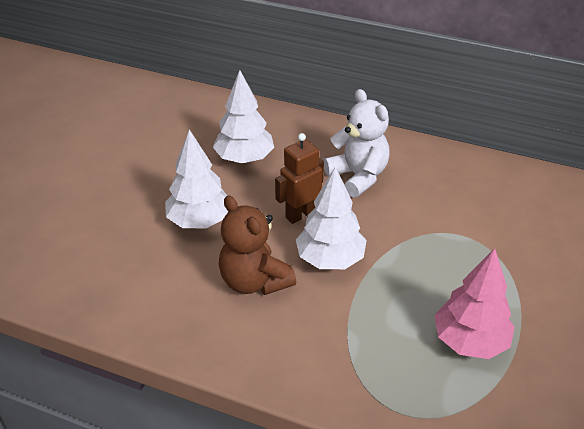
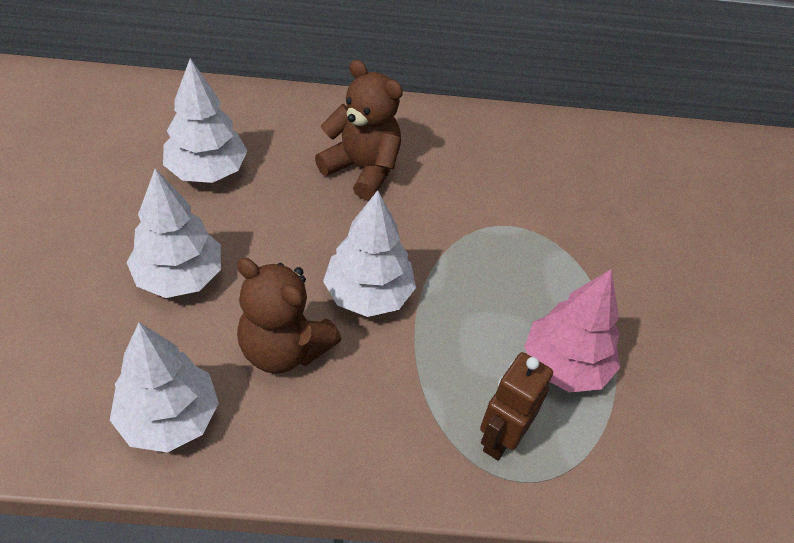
camera: 25 degrees left, 10 degrees up
brown robot [275,133,324,224] -> brown robot moved to [480,352,553,460]
white teddy bear [323,89,390,198] -> brown teddy bear [315,60,403,201]
none -> white tree [110,322,219,453]

